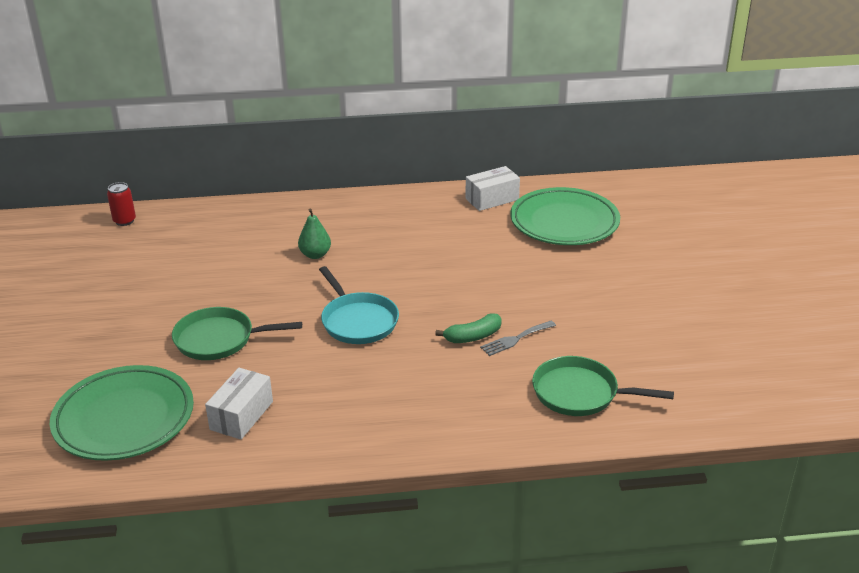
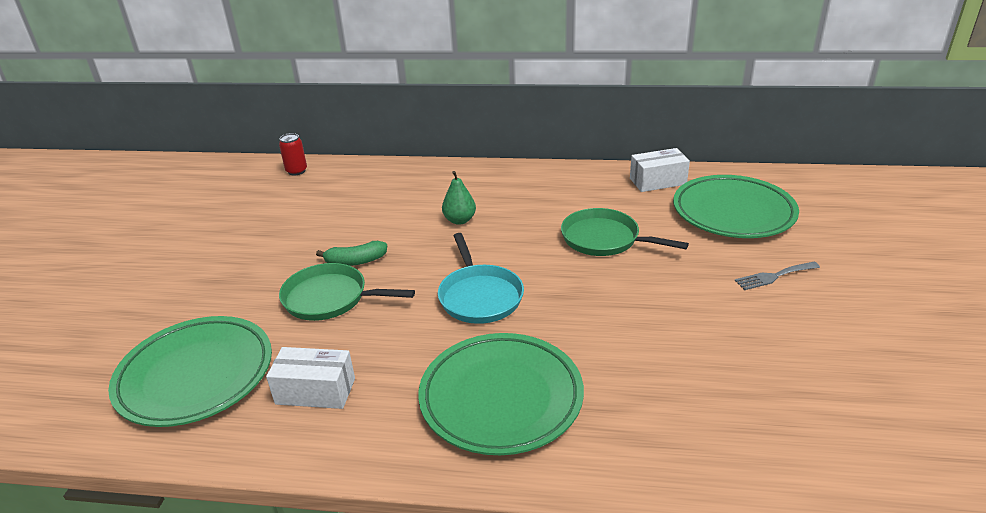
camera: 15 degrees right, 0 degrees up
white box [205,368,273,440] -> white box turned 60 degrees clockwise [266,347,355,409]
green banana [435,313,502,343] -> green banana moved to [316,241,387,266]
grey fork [480,321,556,356] -> grey fork moved to [735,262,820,290]
green pan [532,356,674,416] -> green pan moved to [561,208,689,256]
none -> green plate [418,333,584,455]

